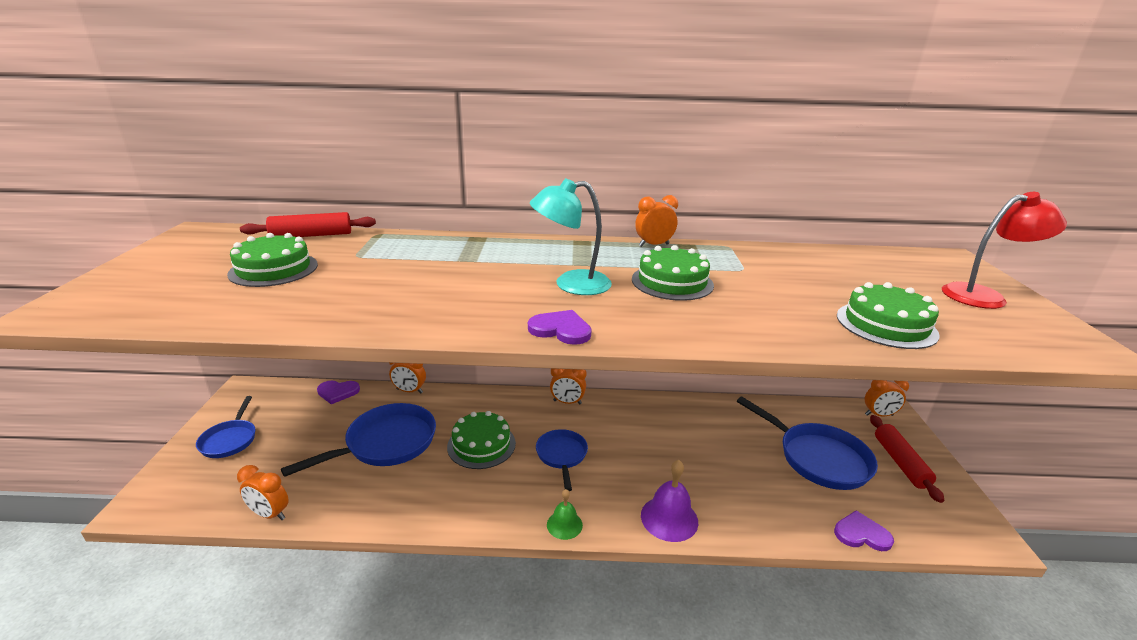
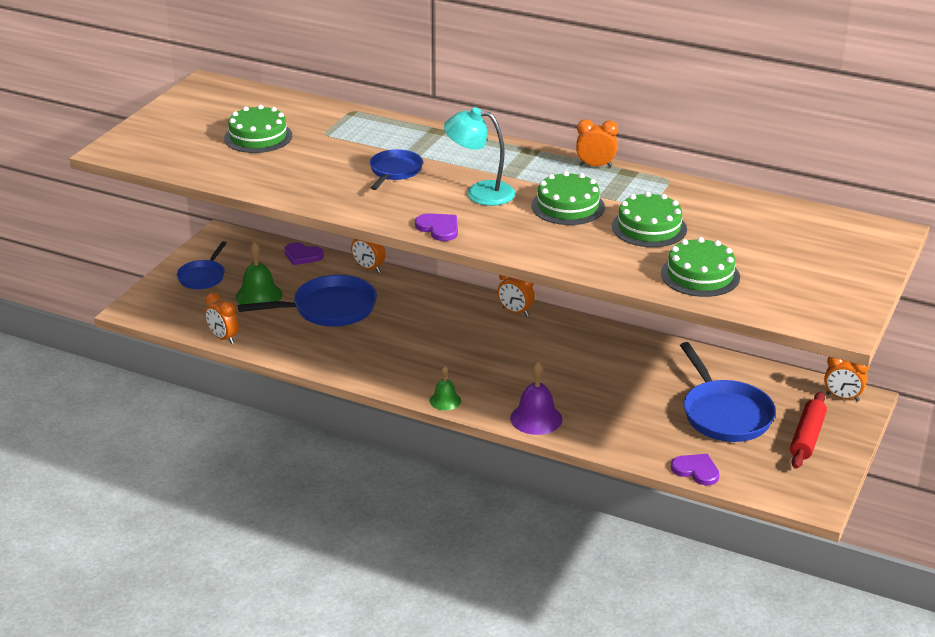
camera: 25 degrees right, 5 degrees up
red rolling pin [240,212,376,237] -> none
green cake [447,411,516,469] -> green cake moved to [612,192,687,247]
blue pan [536,429,588,491] -> blue pan moved to [370,149,423,190]
red lamp [942,192,1067,309] -> none
none -> green bell [236,241,282,305]

